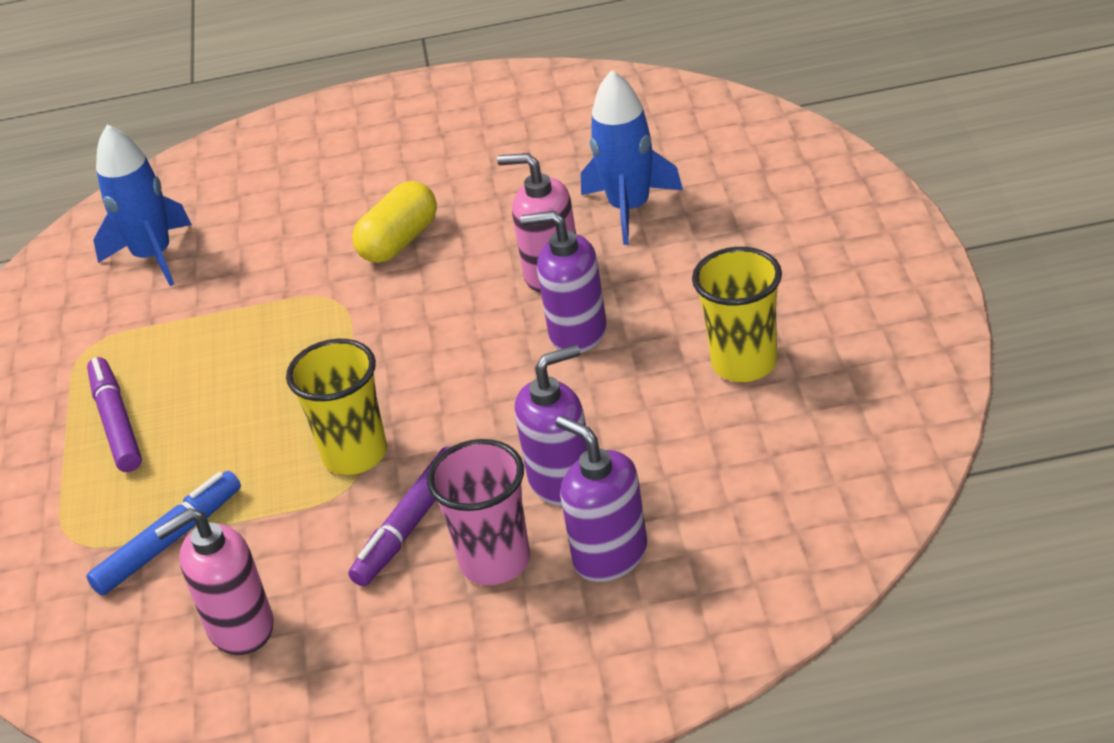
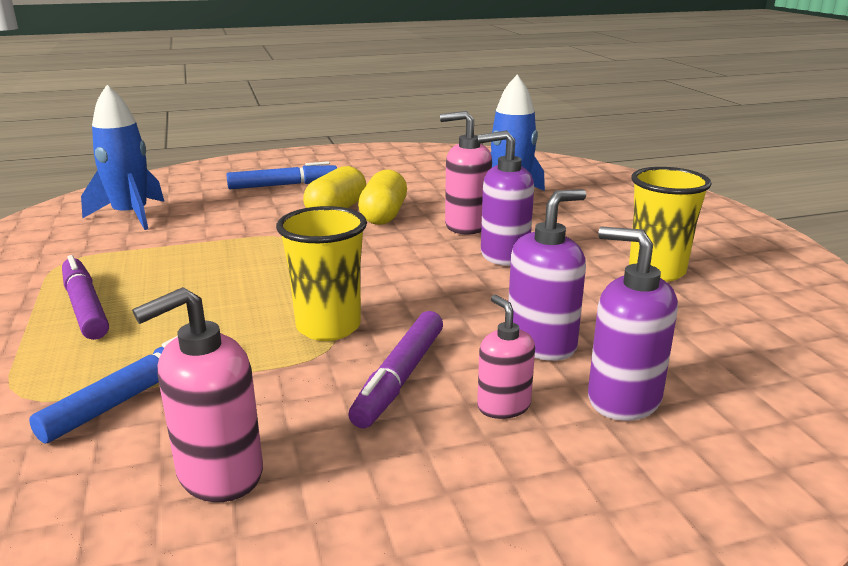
camera: 15 degrees left, 15 degrees down
pink cup [427,439,530,585] -> pink soap dispenser [477,295,535,419]
none -> blue marker [226,161,337,189]
none -> yellow capsule [358,169,407,225]

